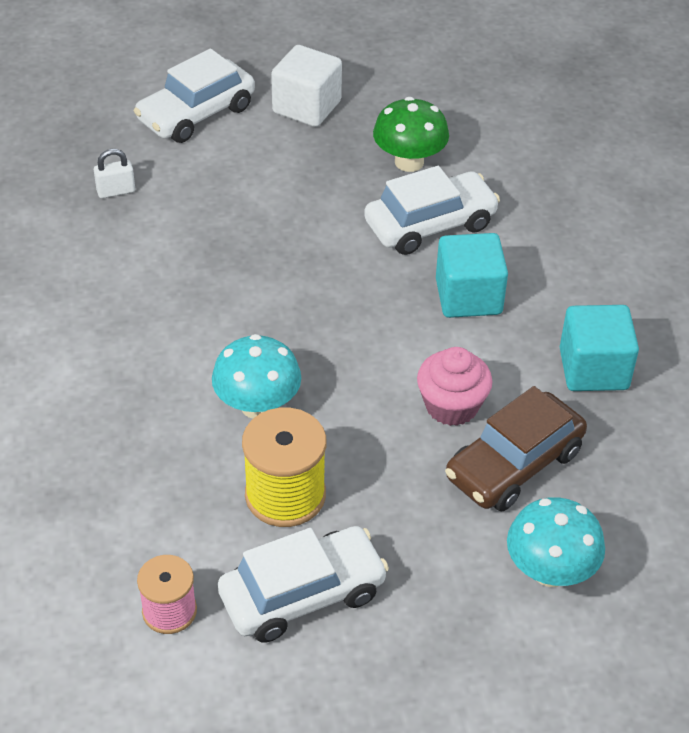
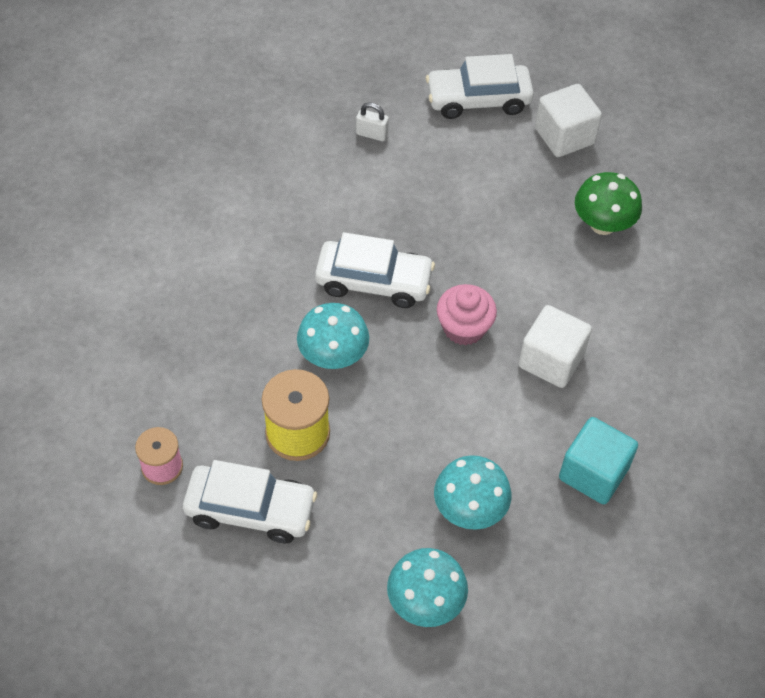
camera: 35 degrees right, 10 degrees up
white car [364,166,500,255] -> white car moved to [315,232,435,308]
pink cupcake [417,347,493,426] -> pink cupcake moved to [437,284,497,345]
turquoise cube [436,233,508,318] -> white cube [519,305,592,388]
brown car [445,386,587,512] -> turquoise mushroom [434,455,511,530]

